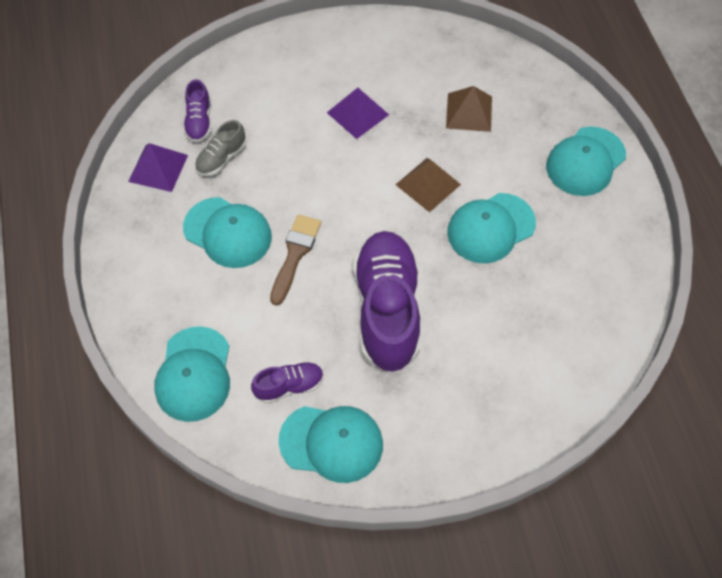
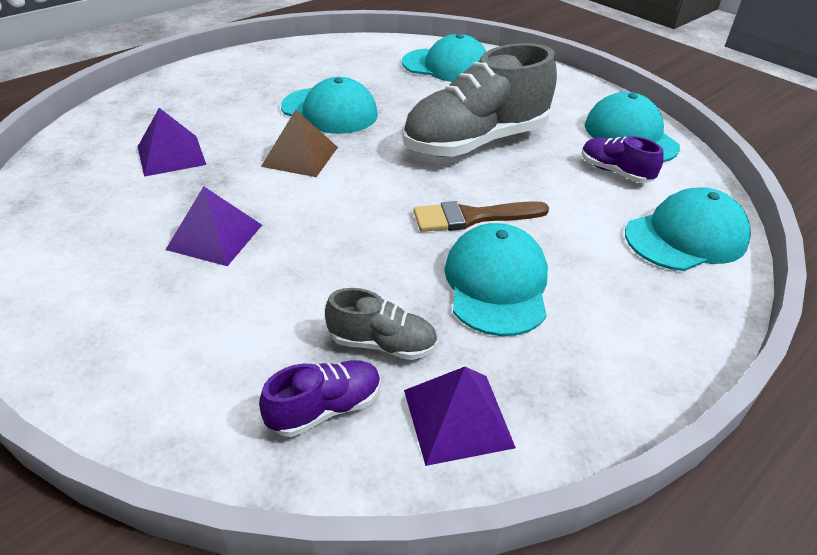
camera: 120 degrees left, 20 degrees down
purple shoe [353,231,420,372] -> grey shoe [402,43,557,157]
brown pyramid [446,86,492,132] -> purple pyramid [138,108,206,177]
turquoise cap [546,127,626,196] -> turquoise cap moved to [402,34,487,82]

